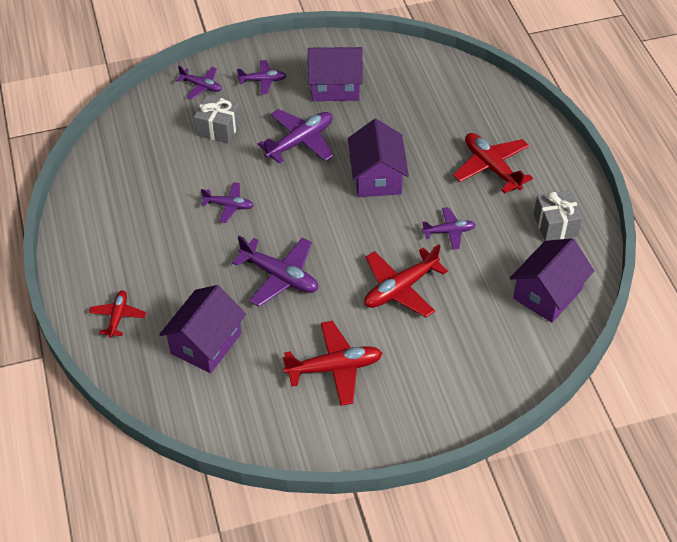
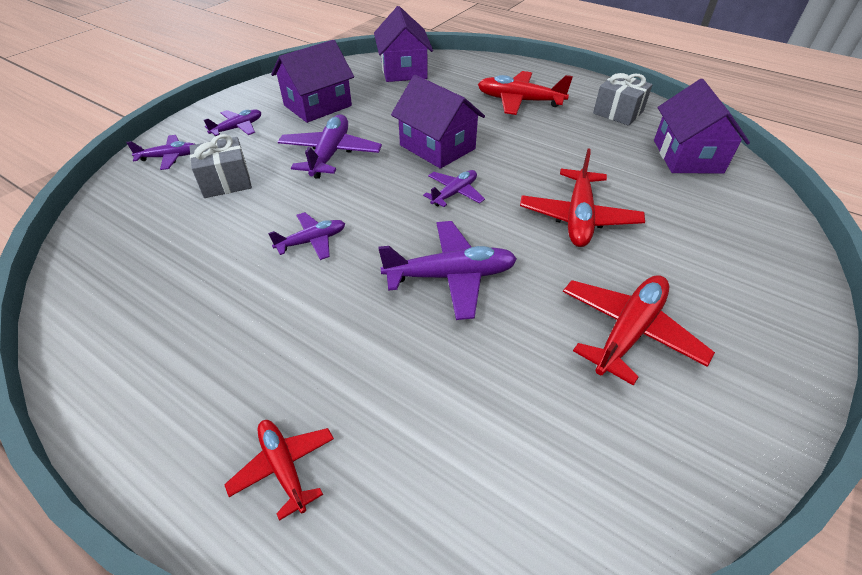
camera: 40 degrees left, 5 degrees down
purple house [159,285,246,374] -> purple house moved to [374,6,433,82]
purple plane [422,207,476,250] -> purple plane moved to [423,170,485,207]

